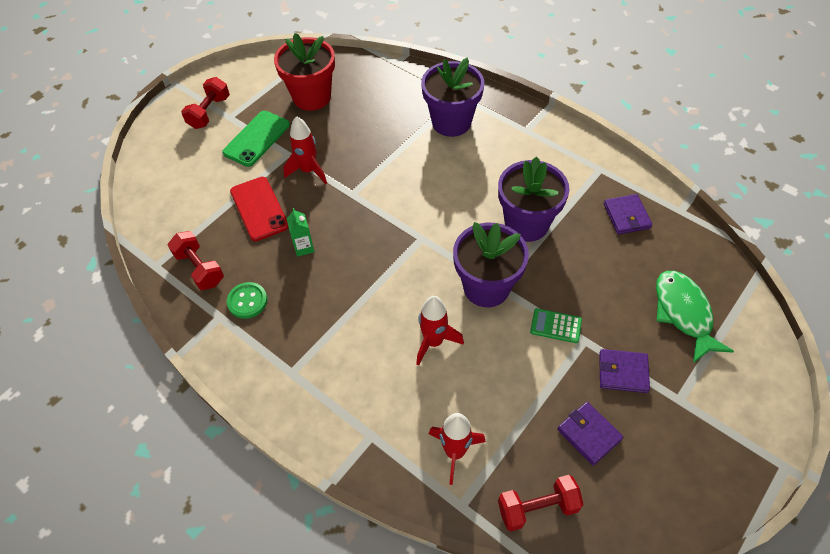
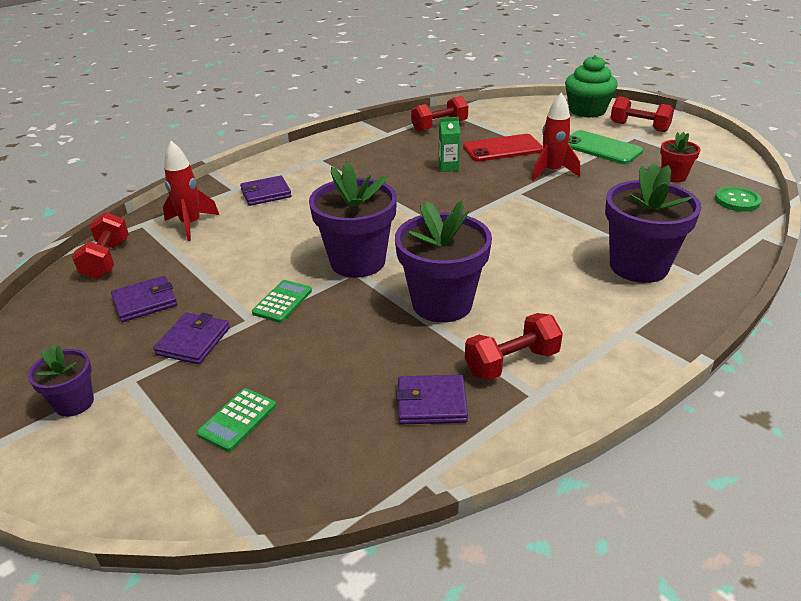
camera: 100 degrees right, 20 degrees down
green button [227,282,267,319] -> green button moved to [715,187,761,212]
red flower pot [274,33,335,111] -> red flower pot [660,132,700,182], size x0.52
red rocket [416,296,464,366] -> none
green fish [656,271,734,363] -> green calculator [197,388,276,452]
none -> purple flower pot [28,345,94,417]
none -> purple wallet [240,176,292,206]
none -> red dumbbell [465,313,563,381]
none -> green cupcake [565,55,618,118]

